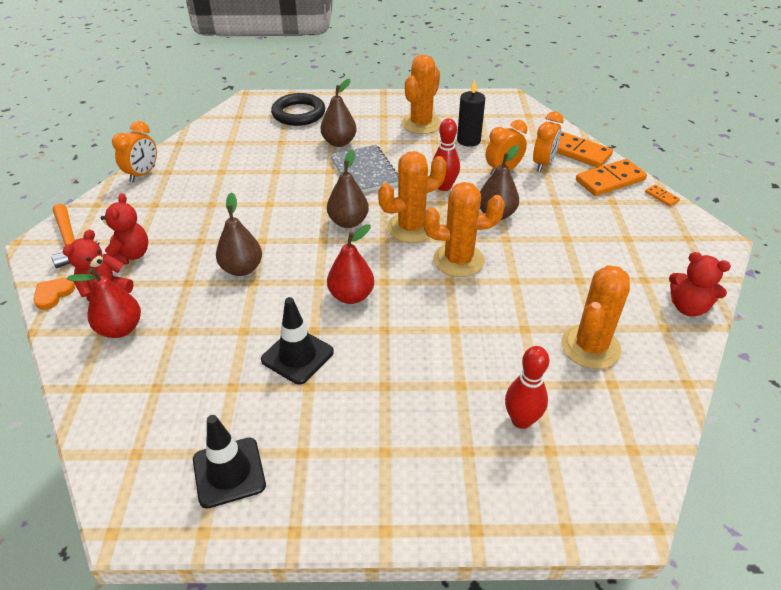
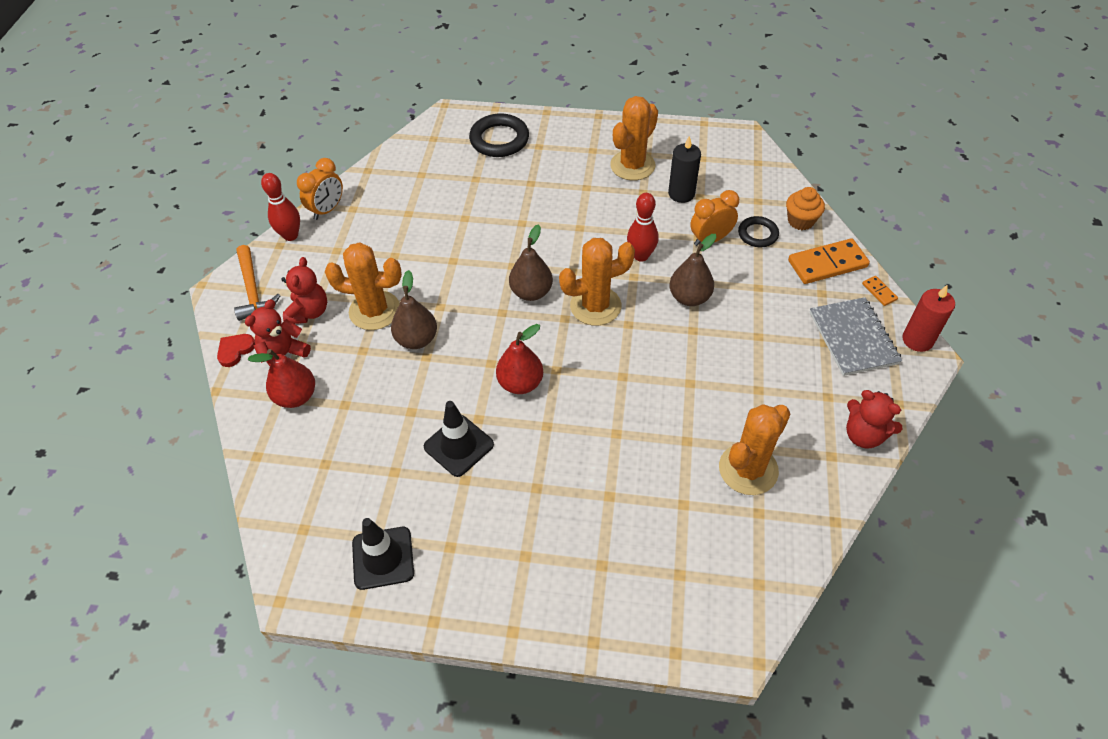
camera: 10 degrees right, 10 degrees up
orange heart [33,278,75,310] -> red heart [217,334,255,367]
brown pear [321,79,357,147] -> none
grey notebook [330,145,398,193] -> grey notebook moved to [809,297,902,376]
orange cactus [423,182,505,277] -> orange cactus moved to [325,242,402,330]
red bowling pin [505,346,549,429] -> red bowling pin moved to [261,173,300,241]
orange clock [533,111,564,172] -> black ring [738,216,779,247]
orange domino [556,131,613,168] -> orange cupcake [786,187,825,230]
none -> red candle [902,285,955,352]

